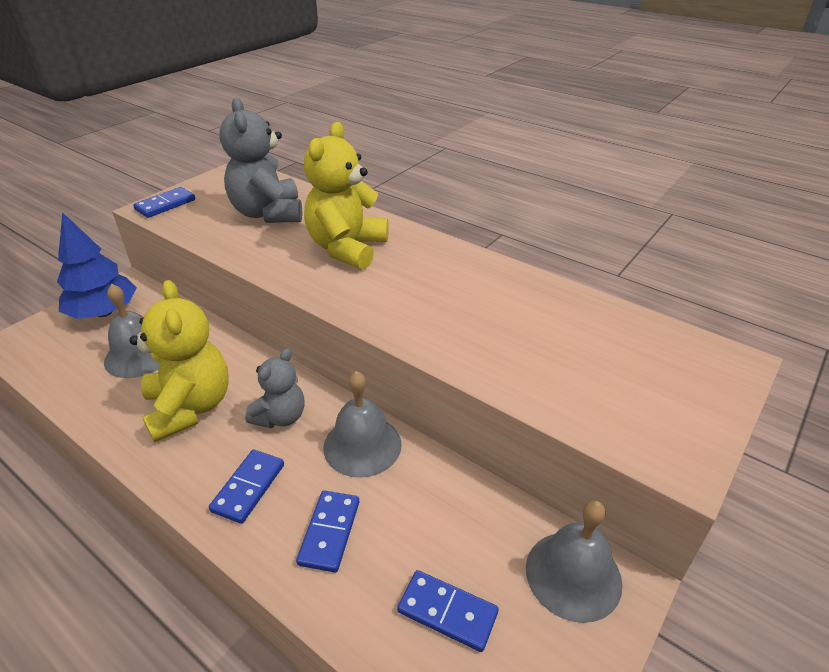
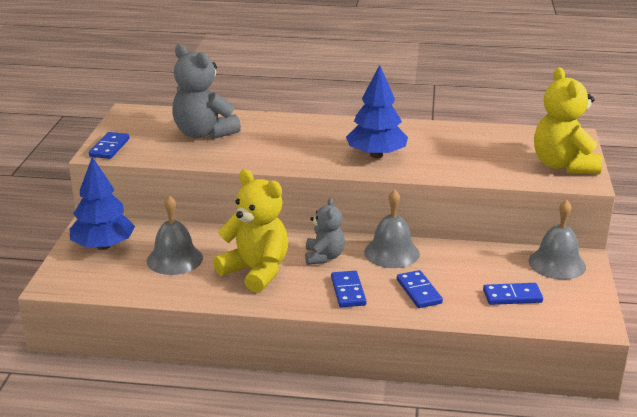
camera: 30 degrees left, 10 degrees down
yellow teddy bear [304,122,389,269] -> yellow teddy bear moved to [534,67,602,174]
none -> blue tree [346,65,408,158]

